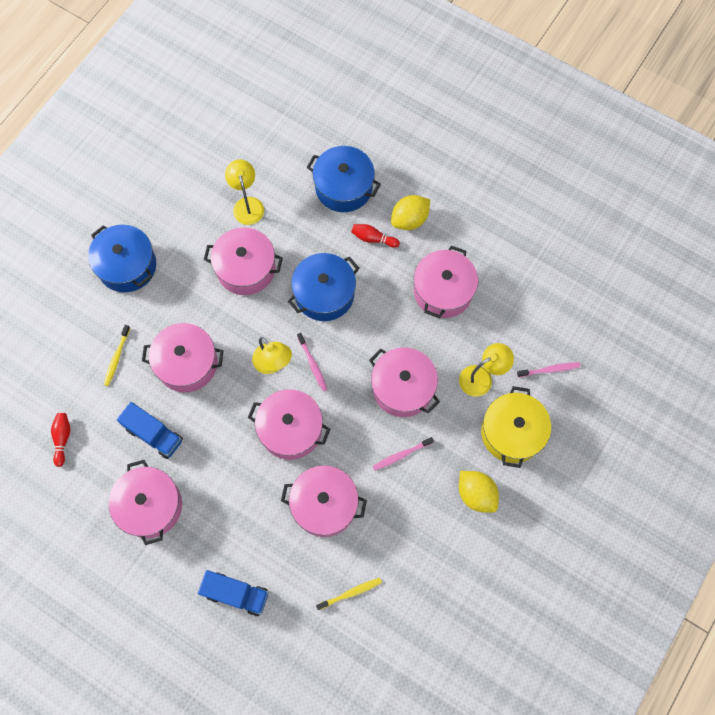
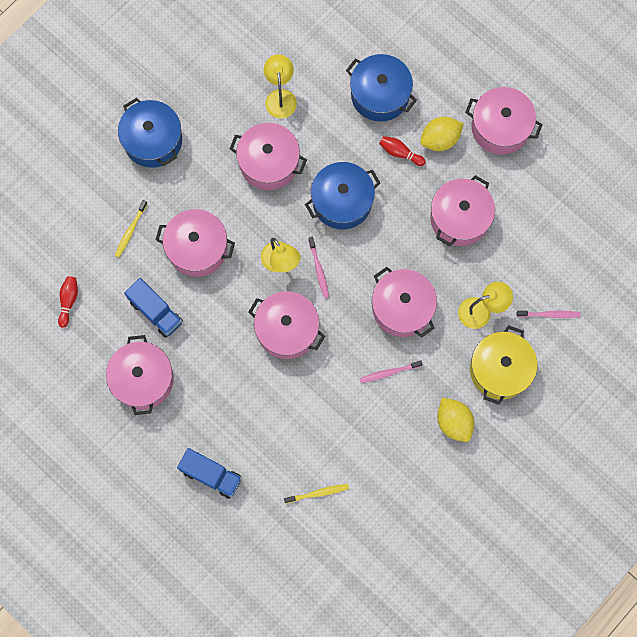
camera: 10 degrees right, 5 degrees up
pink pot [281,465,367,537] -> pink pot moved to [465,87,543,155]

